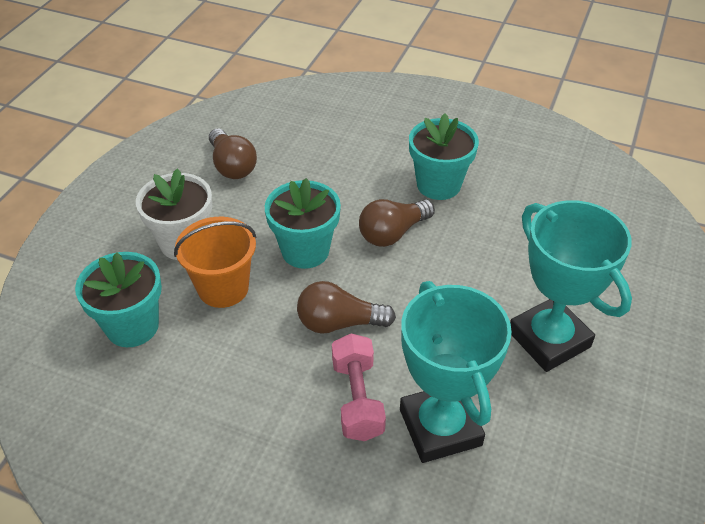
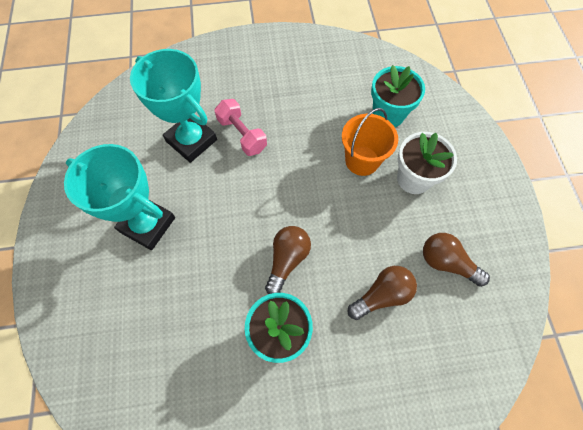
camera: 150 degrees right, 20 degrees up
turquoise flower pot [265,178,341,269] -> none
brown light bulb [297,281,396,334] -> brown light bulb moved to [348,266,417,320]

